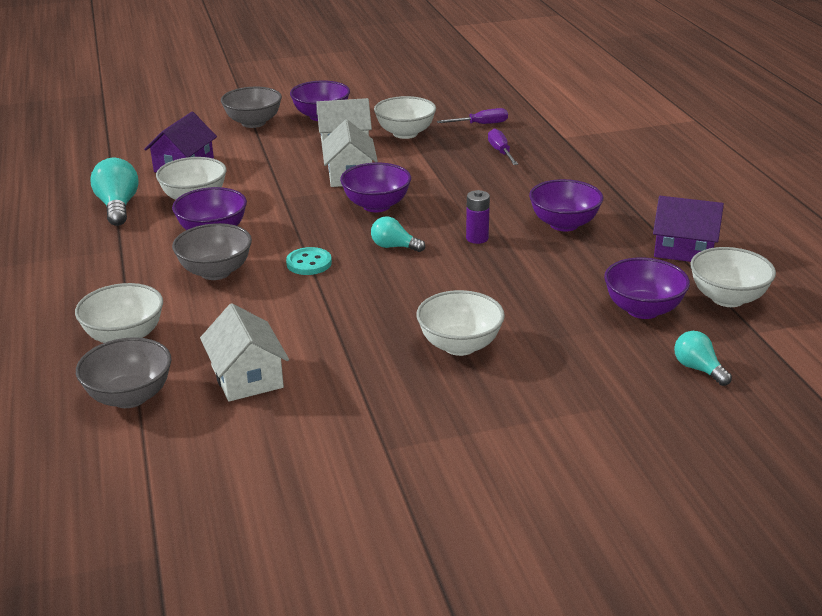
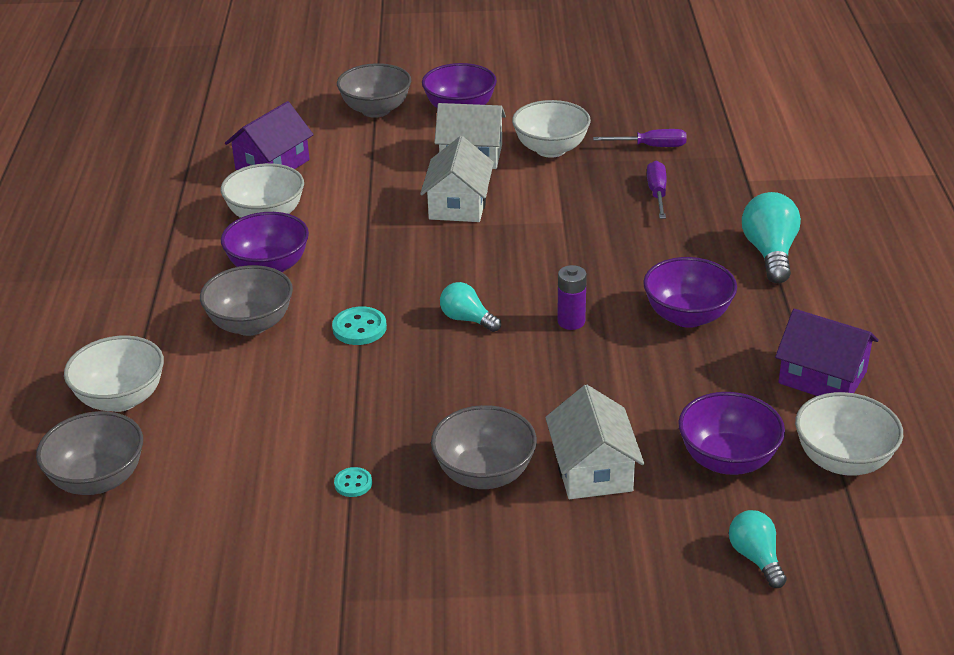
camera: 15 degrees right, 5 degrees up
turquoise light bulb [91,158,139,226] -> turquoise light bulb moved to [742,192,801,283]
white house [200,303,289,402] -> white house moved to [545,385,644,499]
purple bowl [340,163,411,212] -> none
white bowl [416,290,505,356] -> grey bowl [431,405,537,489]
none -> turquoise button [334,467,372,497]

